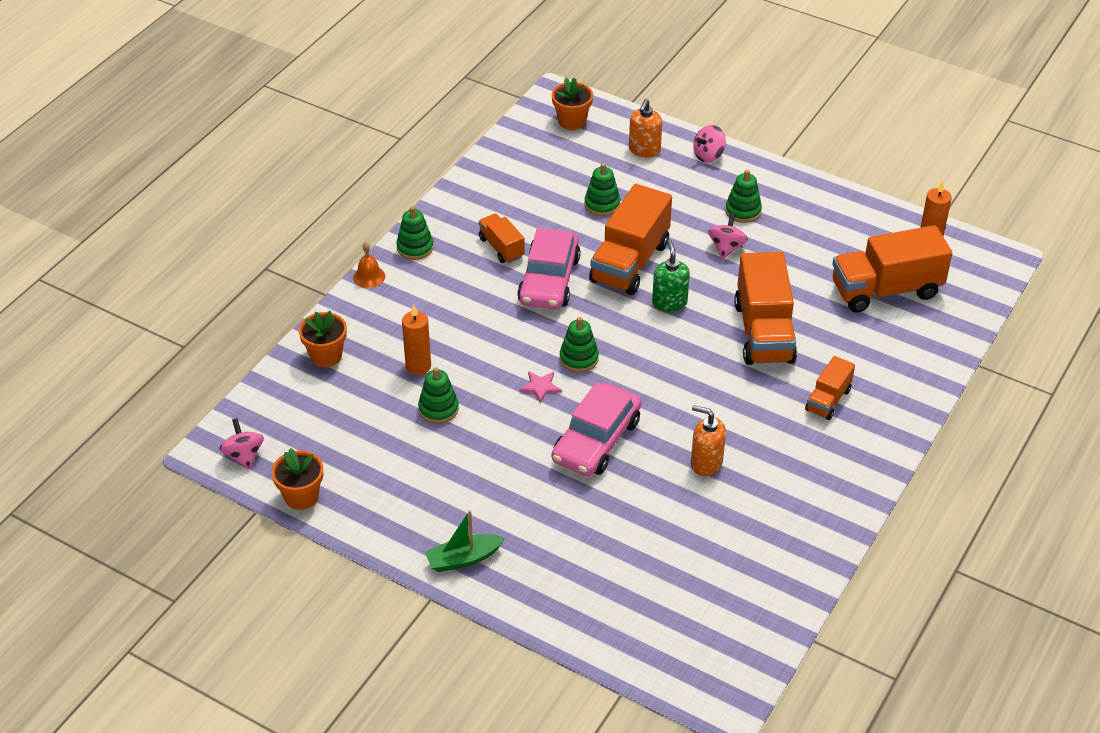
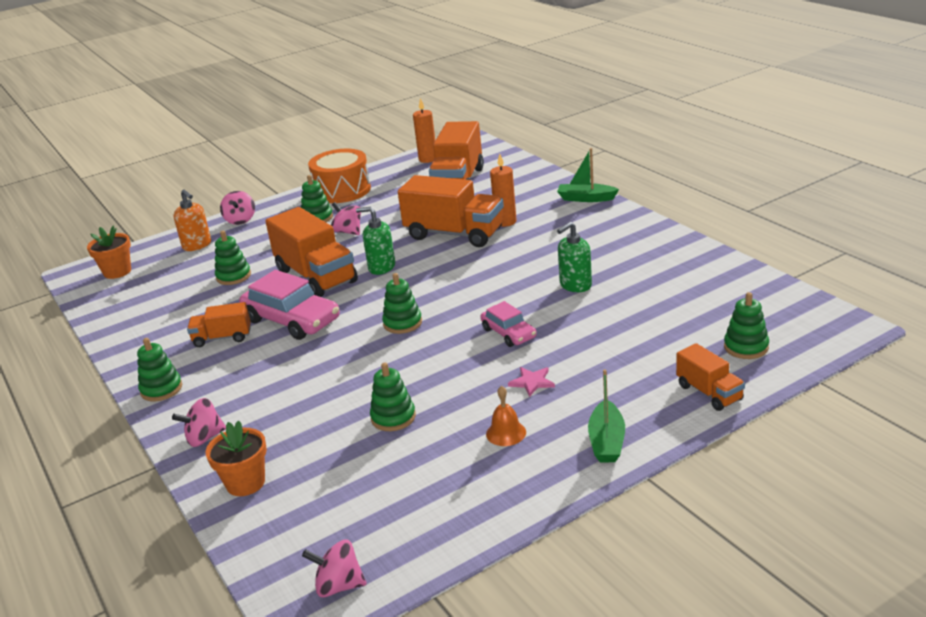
camera: 60 degrees left, 15 degrees down
orange flower pot [272,448,323,510] -> none
orange bell [353,242,385,288] -> orange bell moved to [486,386,526,446]
orange candle [402,304,431,375] -> orange candle moved to [490,154,517,227]
pink star [519,371,562,403] -> pink star moved to [508,367,555,397]
pink car [552,382,642,477] -> pink car [480,301,537,347], size x0.57
orange soap dispenser [691,405,726,476] -> green soap dispenser [557,222,592,292]
orange truck [805,356,855,420] -> orange truck moved to [676,343,745,411]
none -> pink spinning top [172,398,226,447]
none -> orange drum [308,149,371,203]
none -> green boat [557,148,619,202]
none -> green stacking toy [724,292,769,359]

